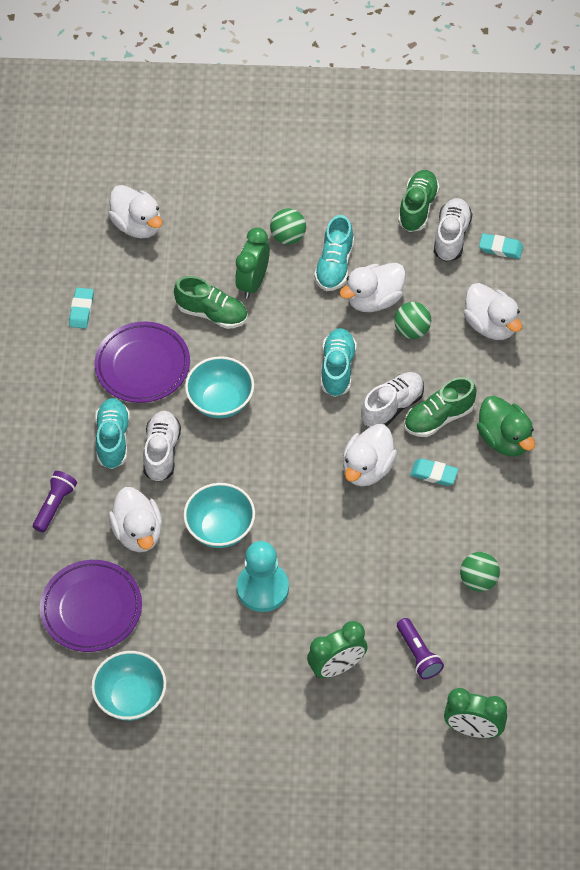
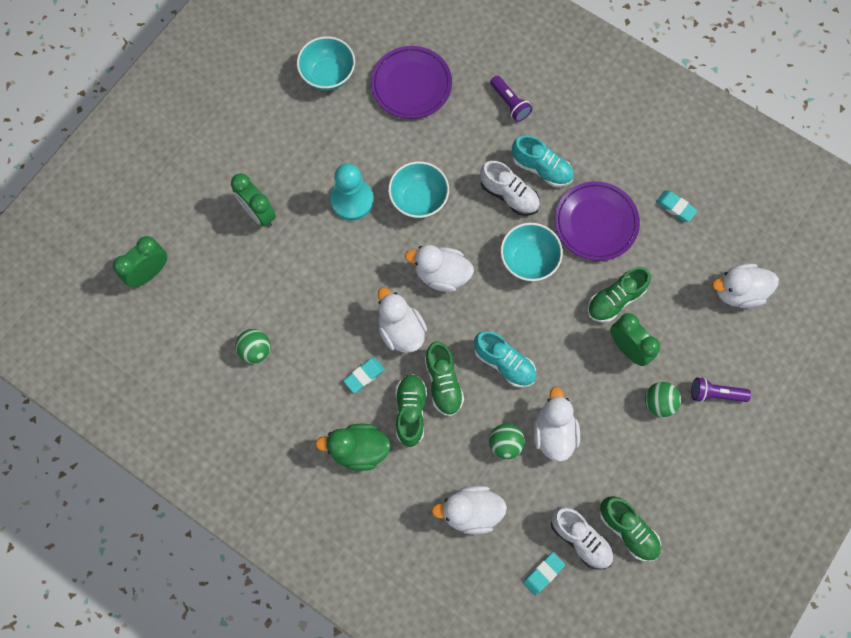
camera: 120 degrees right, 15 degrees up
white duck [109,487,162,552] -> white duck moved to [405,245,474,292]
green clock [307,621,368,678] -> green clock turned 45 degrees counterclockwise [231,173,276,227]
turquoise shoe [314,215,354,291] -> none
white shoe [361,372,424,427] -> green shoe [425,342,464,416]
purple flashlight [397,618,444,679] -> purple flashlight moved to [691,377,751,402]

